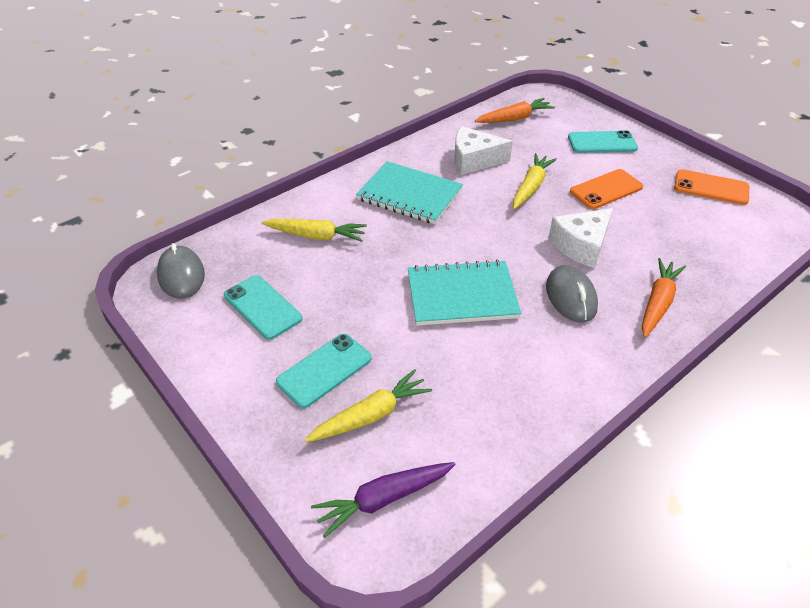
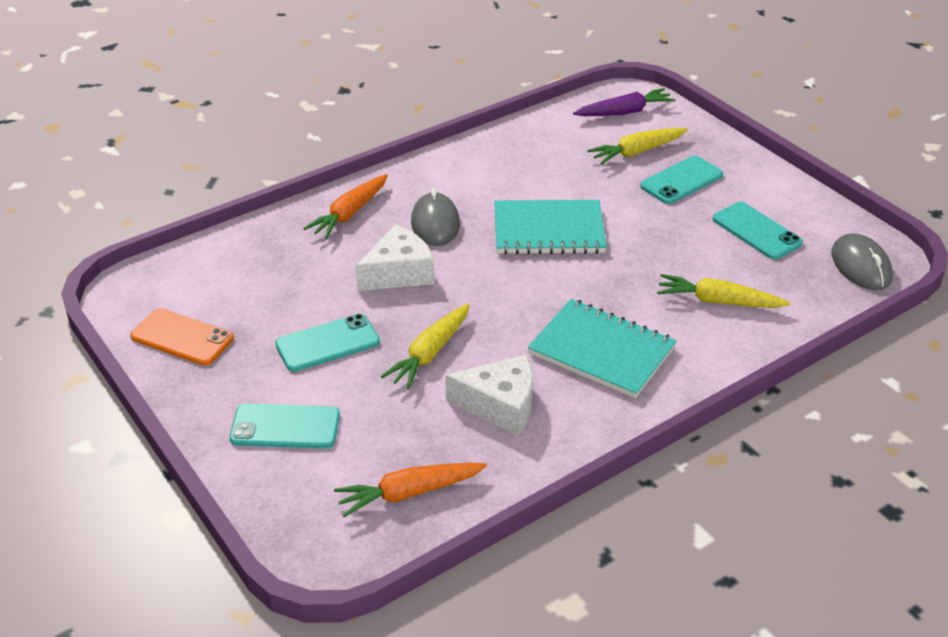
camera: 175 degrees left, 5 degrees down
orange phone [570,169,643,209] -> turquoise phone [275,314,380,372]

